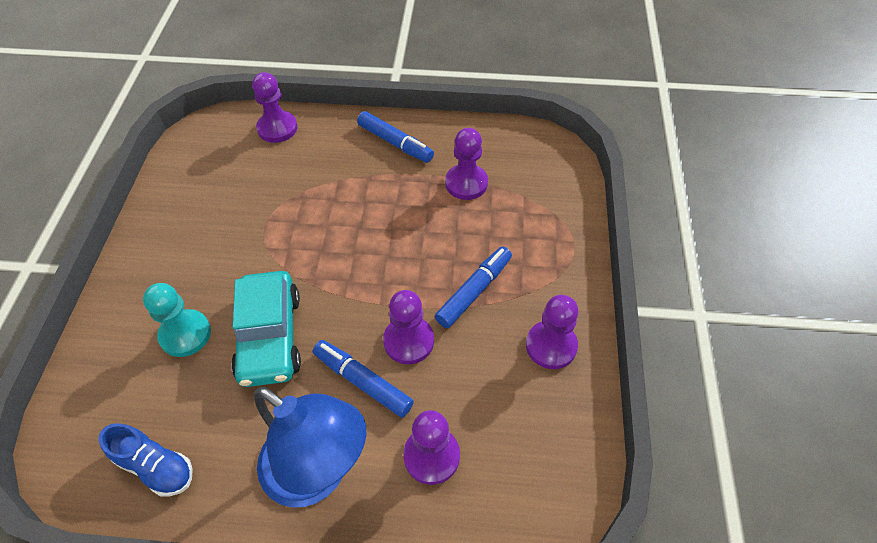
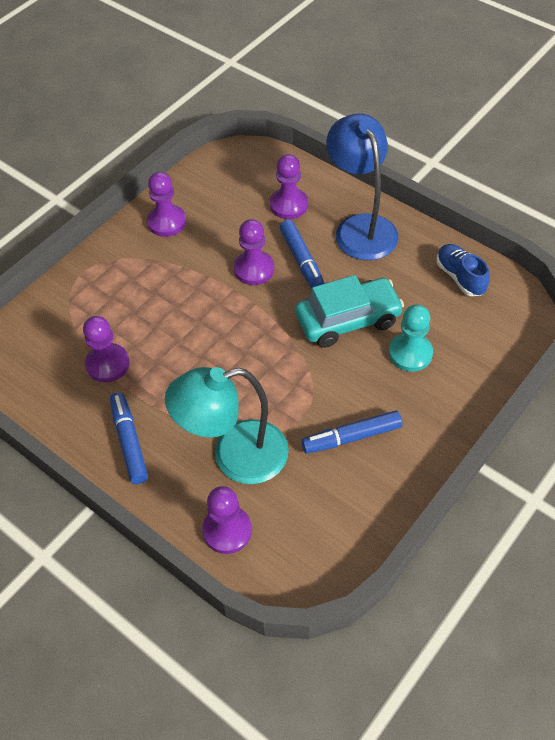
camera: 145 degrees left, 0 degrees up
turquoise car [231,271,301,387] -> turquoise car turned 45 degrees clockwise [295,275,404,348]
blue marker [435,246,512,328] -> blue marker moved to [301,411,402,454]
none -> turquoise lamp [165,367,289,484]

